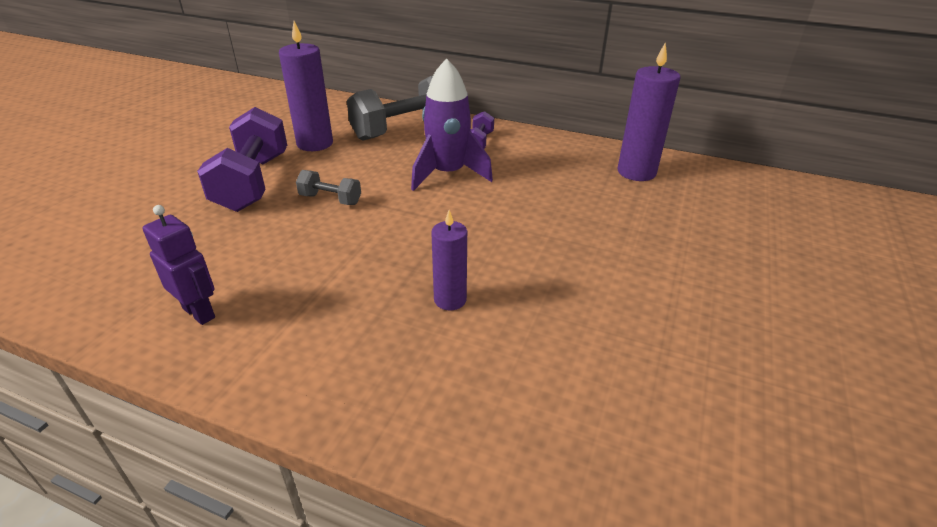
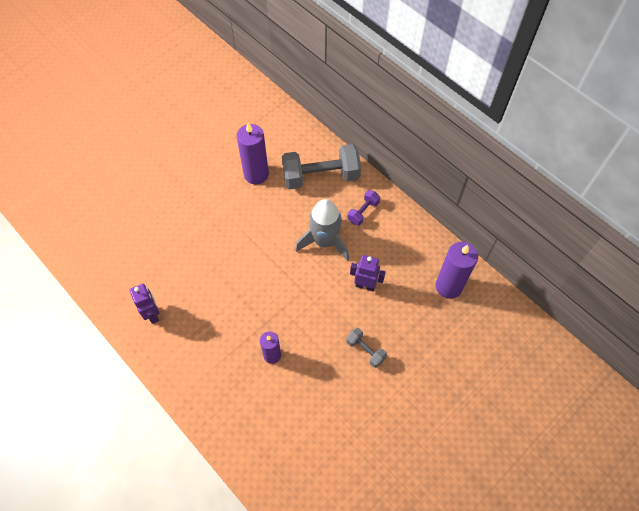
camera: 25 degrees right, 25 degrees up
purple dumbbell [197,107,287,212] -> none
grey dumbbell [296,170,361,205] -> grey dumbbell moved to [346,328,387,368]
purple rocket [411,58,493,191] -> grey rocket [295,199,349,261]
none -> purple robot [350,255,386,291]

